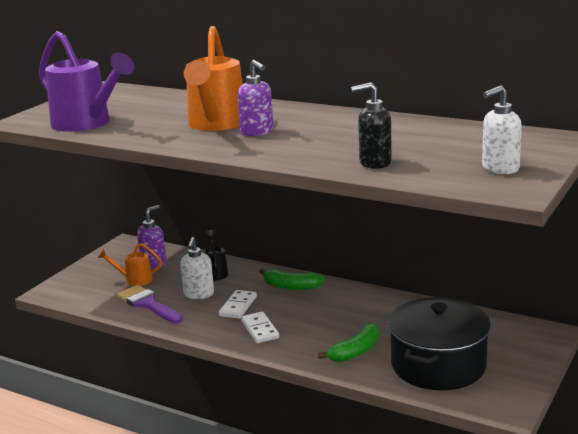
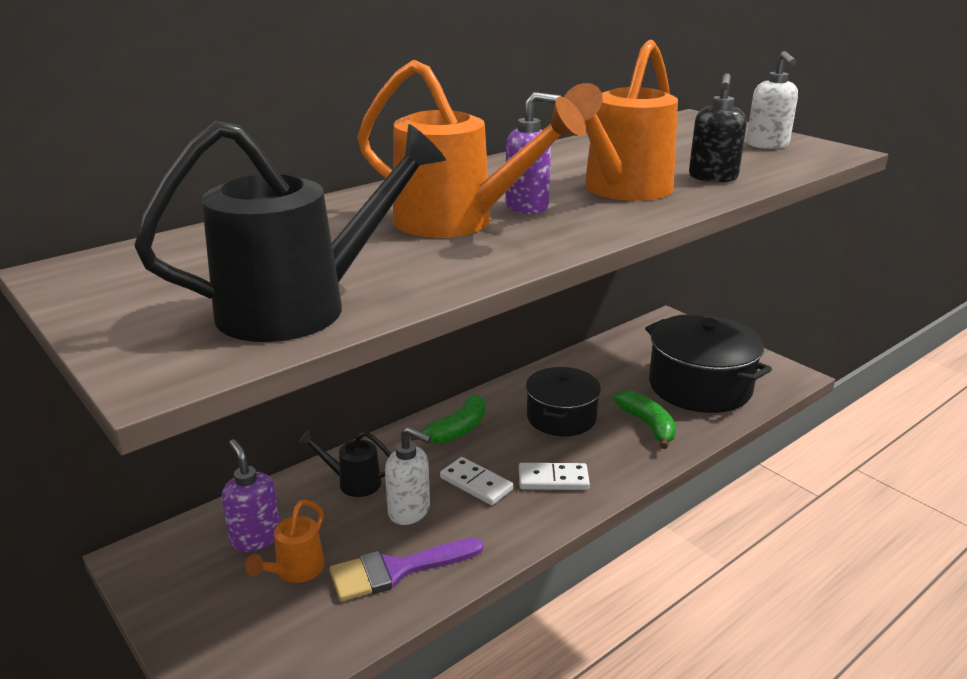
camera: 70 degrees left, 5 degrees up
purple watering can [39,31,134,132] -> black watering can [134,121,446,342]
none -> black pot [526,367,601,436]
none -> orange watering can [564,40,678,201]

